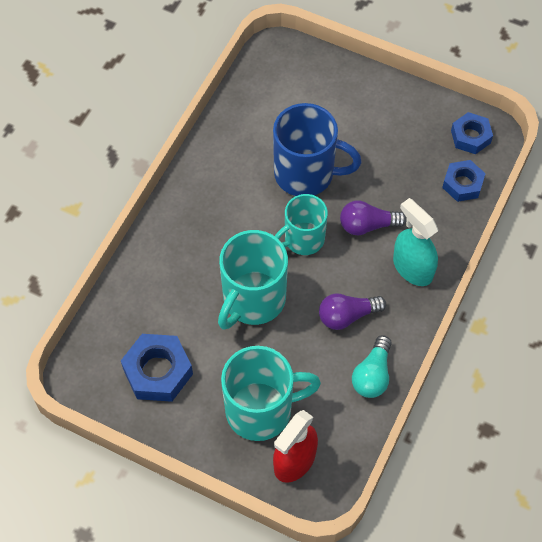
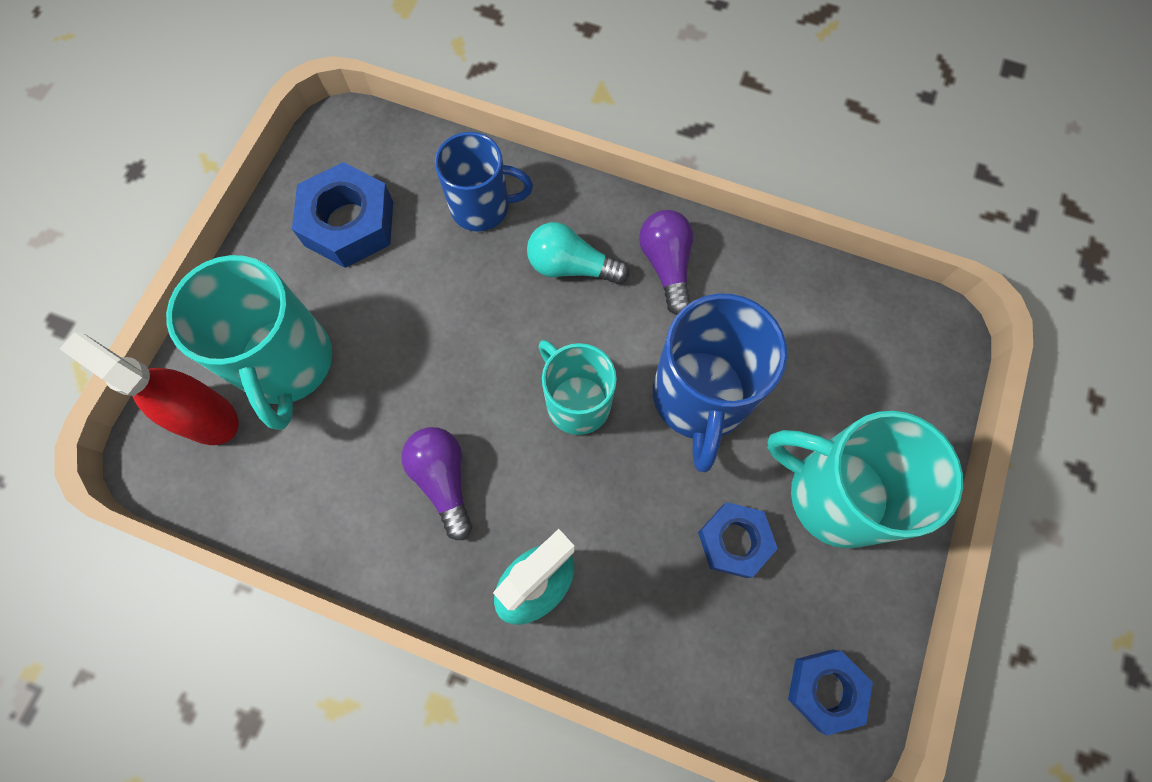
camera: 85 degrees right, 10 degrees up
turquoise mug [218,230,288,330] -> turquoise mug moved to [767,411,963,548]
purple light bulb [340,201,407,235] -> purple light bulb moved to [639,210,694,315]
turquoise light bulb [352,335,392,398] -> turquoise light bulb moved to [527,222,629,284]
blue nut [442,160,486,202] -> blue nut moved to [698,502,778,578]
none -> blue mug [435,132,533,232]

